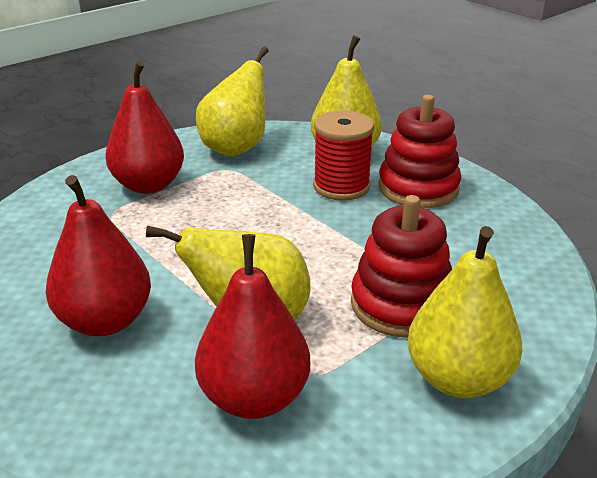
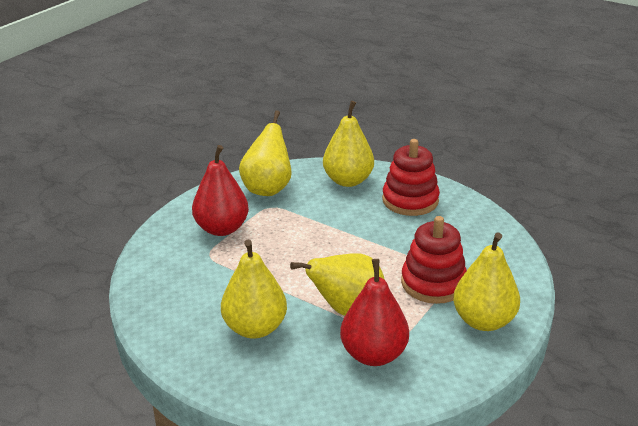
camera: 15 degrees left, 0 degrees up
red pear [46,175,151,336] -> yellow pear [221,239,287,338]
red spool [313,110,374,201] -> none

